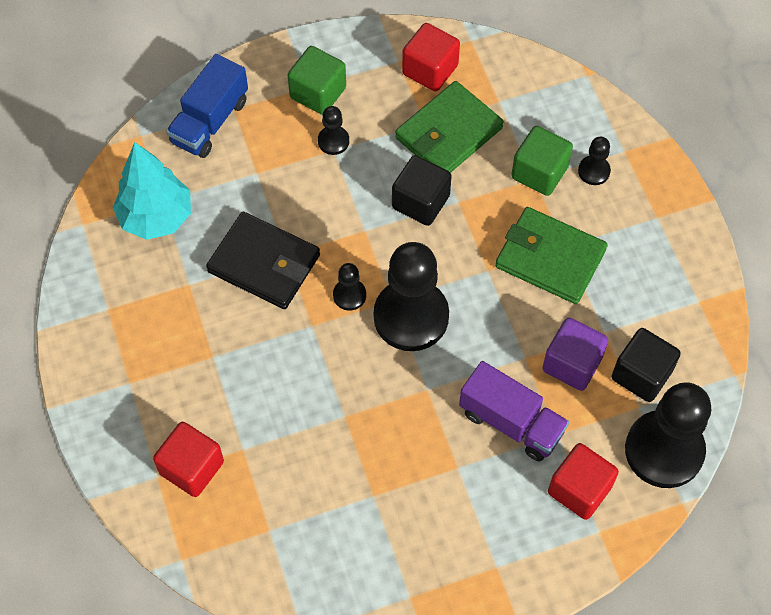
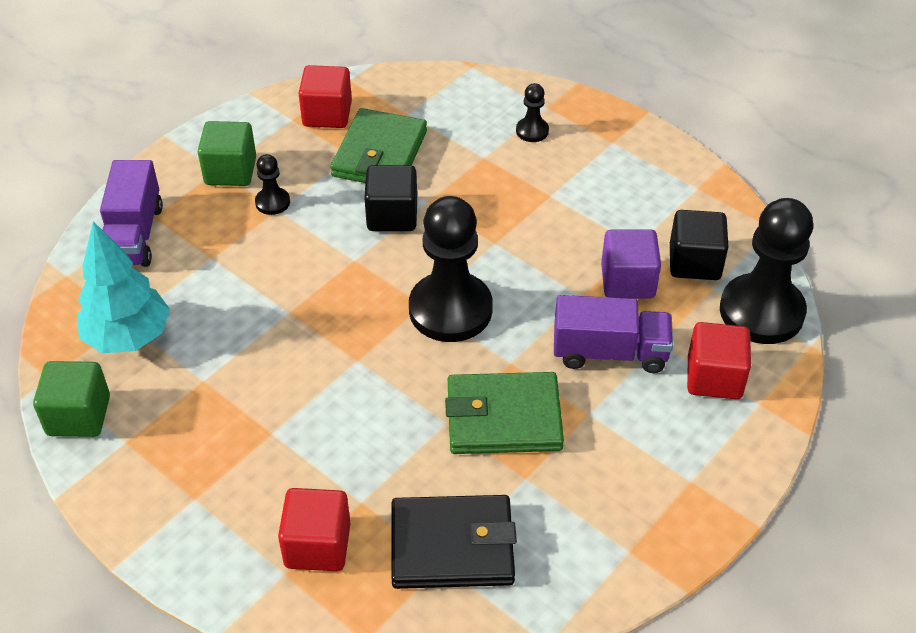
camera: 30 degrees left, 15 degrees down
blue truck [166,54,248,158] -> purple truck [100,160,163,267]
black wallet [206,212,320,309] -> black wallet moved to [391,495,517,589]
black pawn [333,263,366,311] -> none
green wallet [495,207,608,304] -> green wallet moved to [445,372,564,454]
green cube [512,126,573,196] -> green cube moved to [33,361,110,437]

